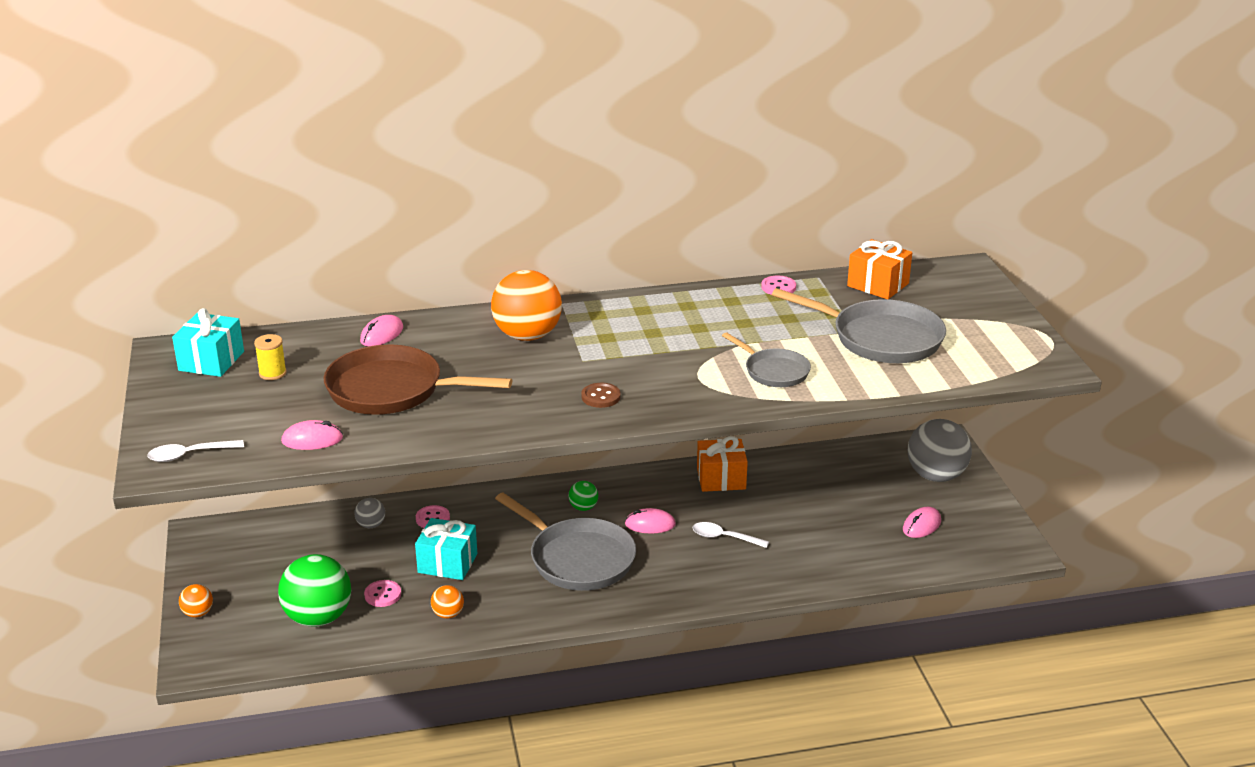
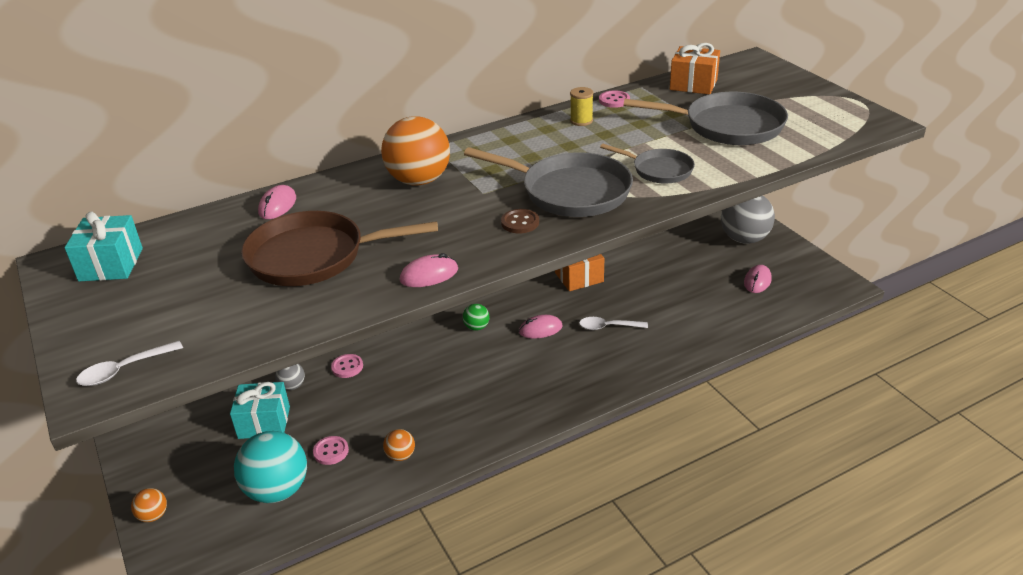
camera: 15 degrees left, 5 degrees up
yellow spool [254,334,287,380] -> yellow spool moved to [570,87,593,126]
green ball [278,554,351,627] -> turquoise ball [234,431,307,503]
pink mouse [281,420,343,450] -> pink mouse moved to [400,253,458,287]
turquoise gift [415,518,477,580] -> turquoise gift moved to [230,382,290,439]
grey pan [495,493,636,591] -> grey pan moved to [464,147,633,217]

